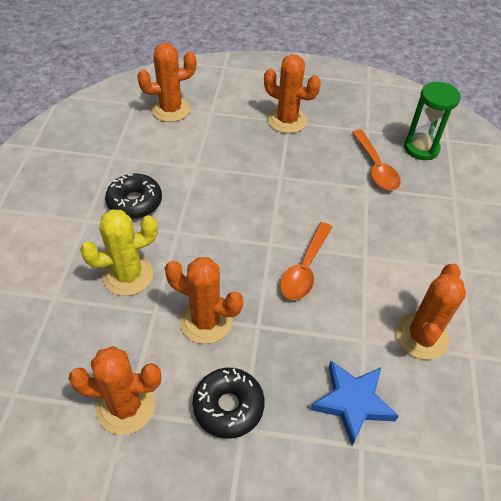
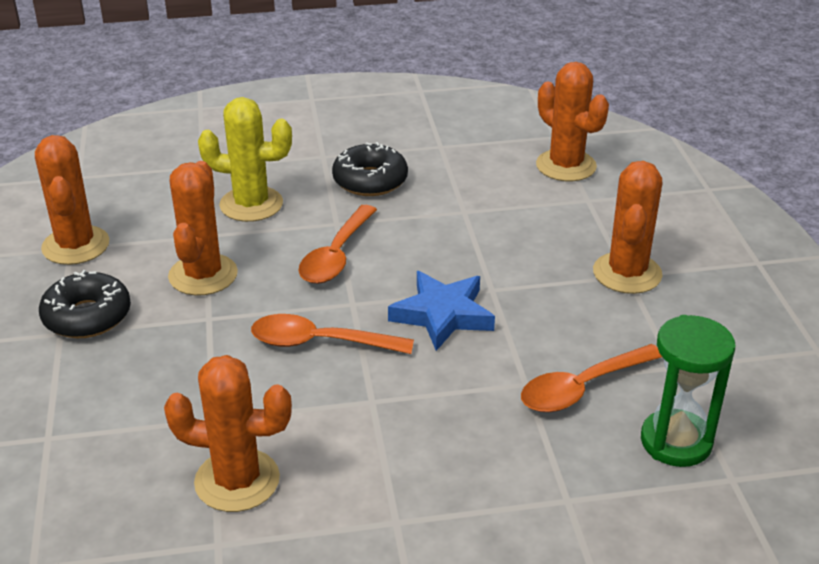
camera: 75 degrees right, 15 degrees down
yellow cactus [80,209,158,296] -> yellow cactus turned 45 degrees counterclockwise [198,97,292,222]
blue star [310,361,399,446] -> blue star moved to [388,271,495,351]
none -> orange spoon [298,205,377,284]

